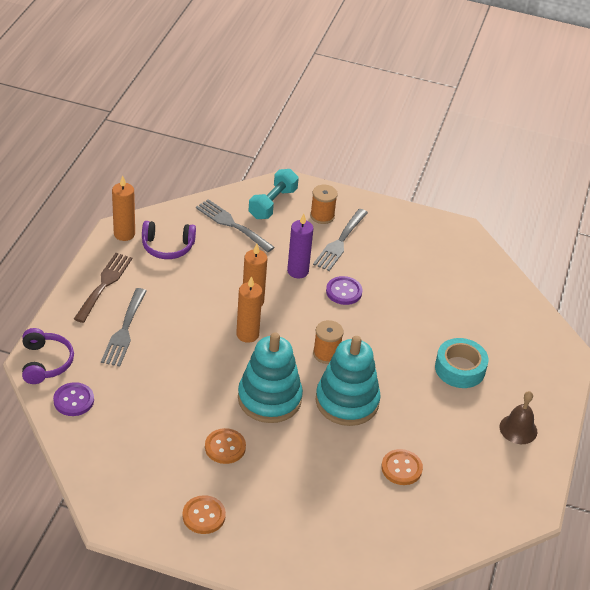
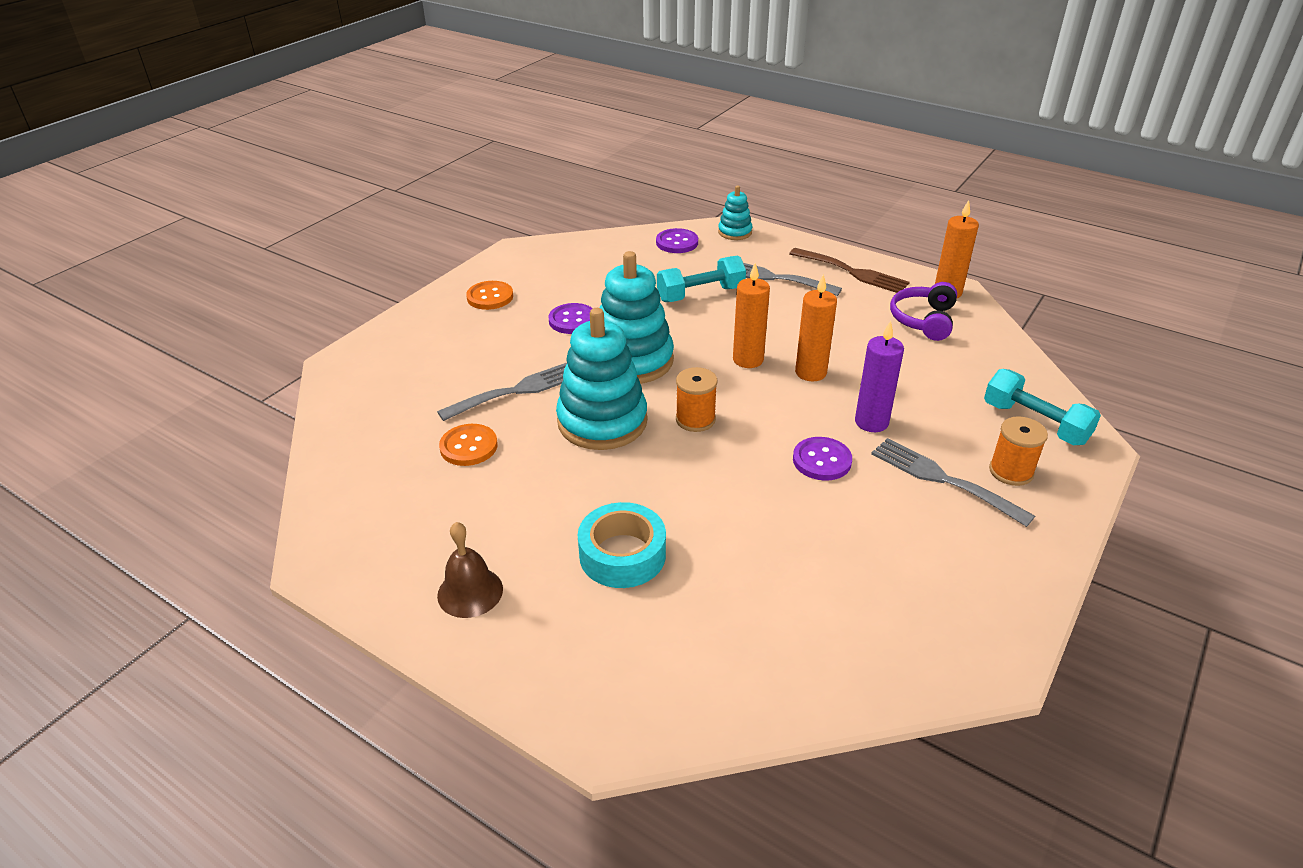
camera: 110 degrees right, 5 degrees down
purple headphones [22,328,74,384] -> turquoise stacking toy [718,185,752,240]
grey fork [196,199,275,253] -> grey fork moved to [437,363,567,421]
orange button [205,428,246,464] -> purple button [548,303,593,334]
none -> turquoise dumbbell [657,256,746,302]

